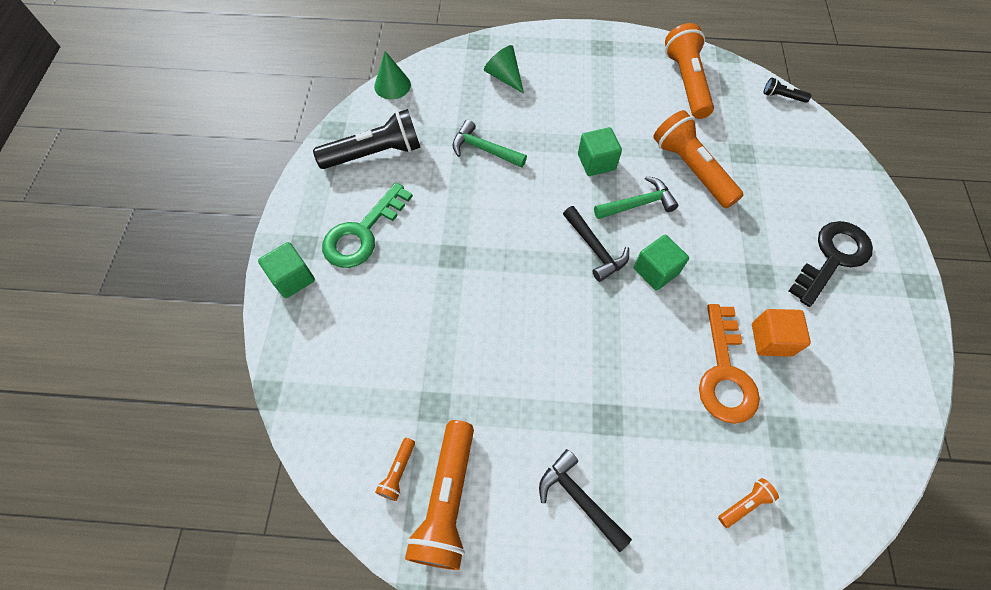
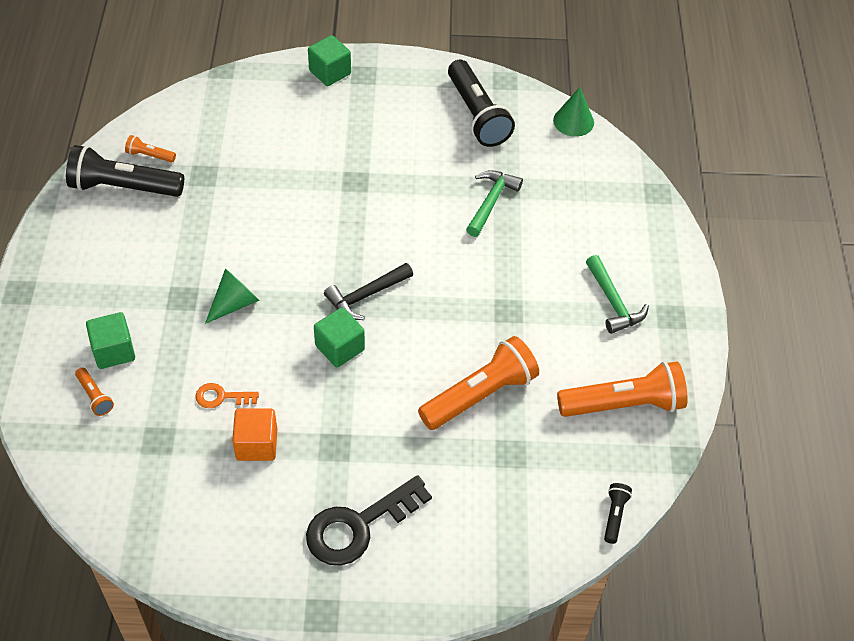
camera: 85 degrees right, 10 degrees down
green key [322,183,413,268] -> none
orange flashlight [405,420,474,570] -> black flashlight [66,145,184,197]
green cone [484,45,524,94] -> green cone moved to [205,269,260,324]
black hammer [539,449,632,552] -> none
green cube [578,127,622,176] -> green cube moved to [86,312,135,369]
green hammer [594,176,679,219] -> green hammer moved to [586,255,649,334]
orange key [699,304,760,424] -> orange key [196,383,259,408], size x0.49
black key [789,221,873,307] -> black key turned 105 degrees clockwise [306,475,432,566]

